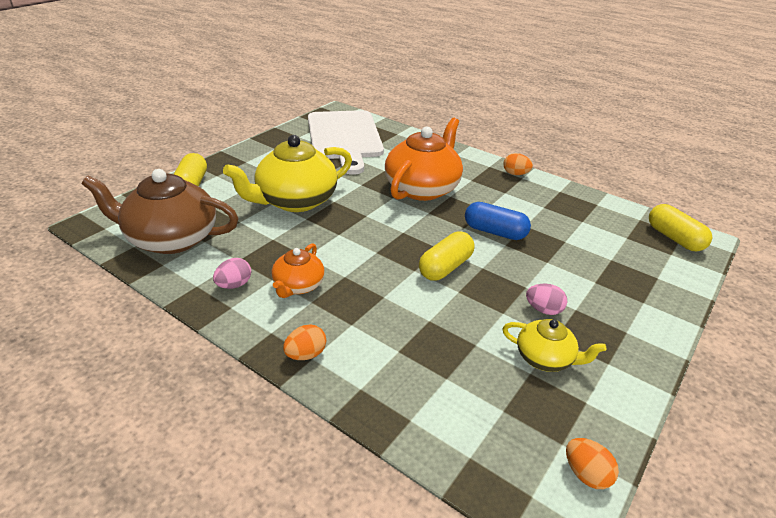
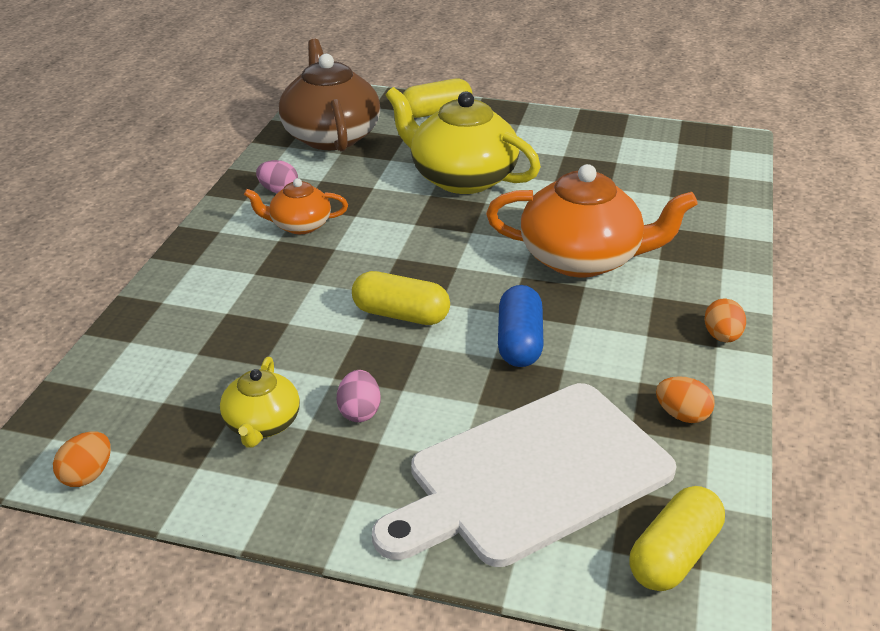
camera: 70 degrees right, 0 degrees up
orange egg [283,324,326,360] -> orange egg moved to [656,376,715,423]
white cutting board [308,110,384,175] -> white cutting board moved to [372,383,676,567]

